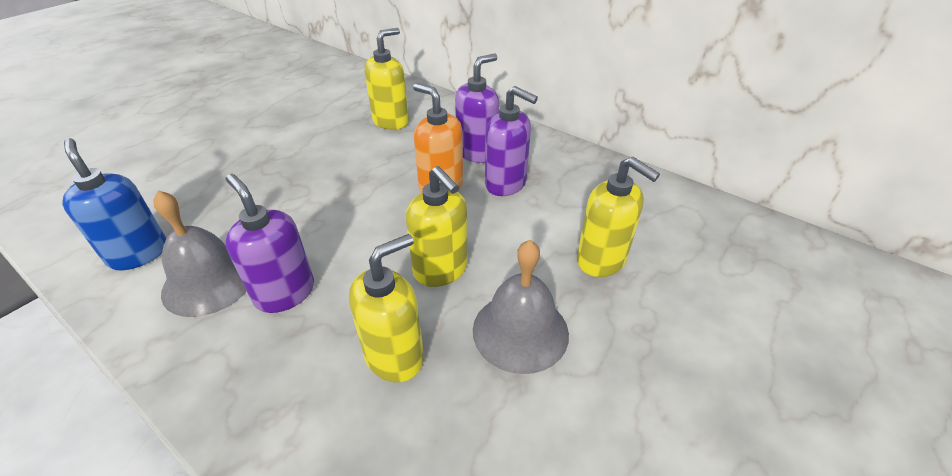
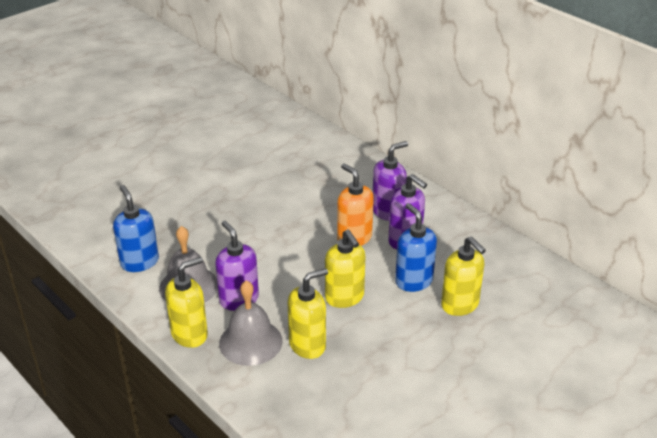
camera: 10 degrees right, 5 degrees down
yellow soap dispenser [365,28,409,130] -> yellow soap dispenser moved to [165,257,208,348]
grey bell [473,240,569,374] -> grey bell moved to [219,280,283,366]
none -> blue soap dispenser [395,203,437,292]

